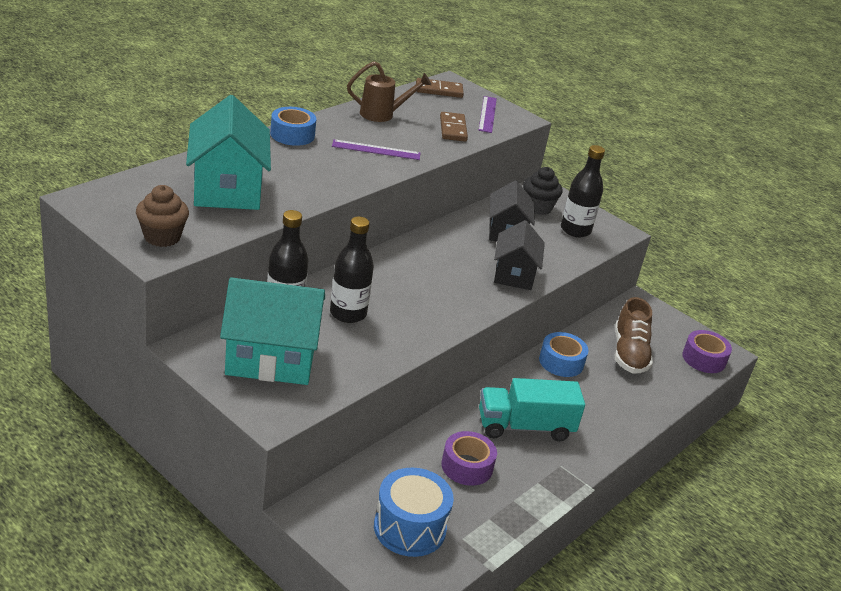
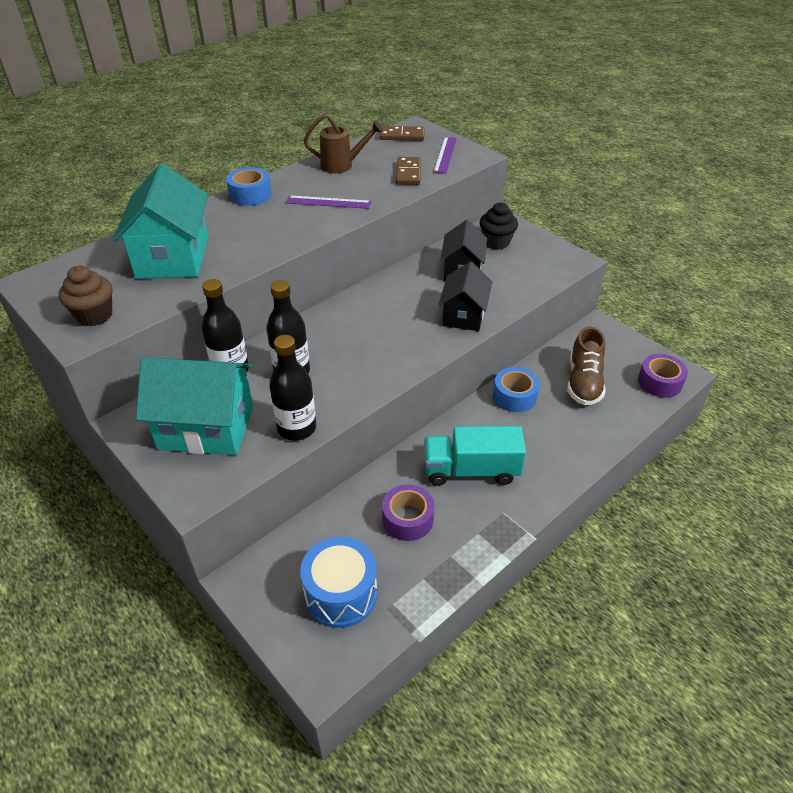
camera: 10 degrees right, 10 degrees up
black bottle [561,145,605,237] -> black bottle moved to [269,335,316,441]

